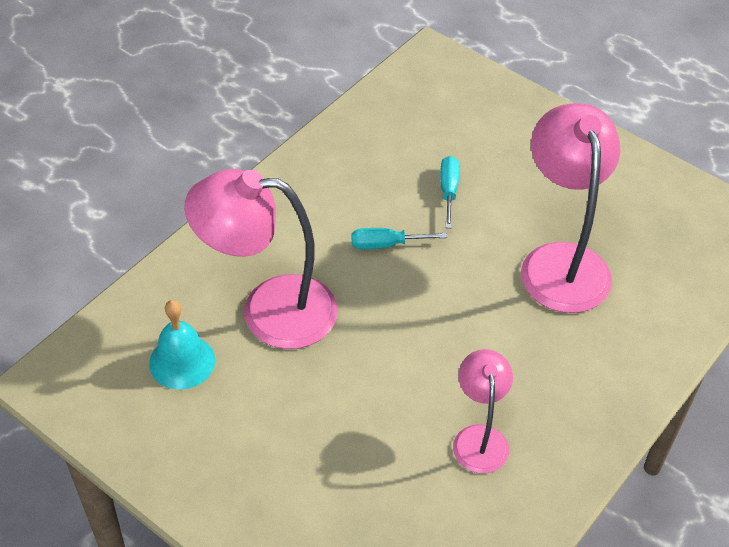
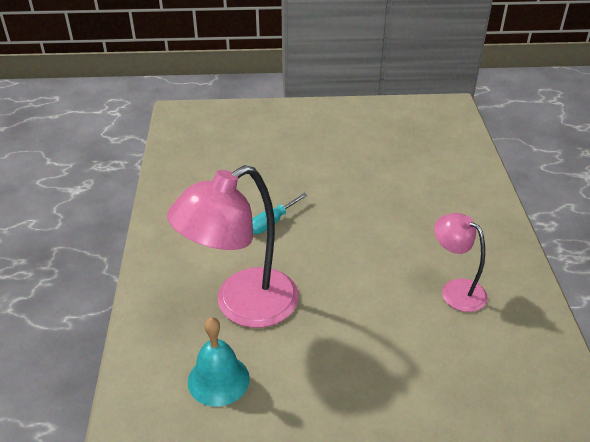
camera: 40 degrees left, 10 degrees down
turquoise screwdriver [440,156,459,228] -> none
pink lamp [521,103,620,313] -> none

